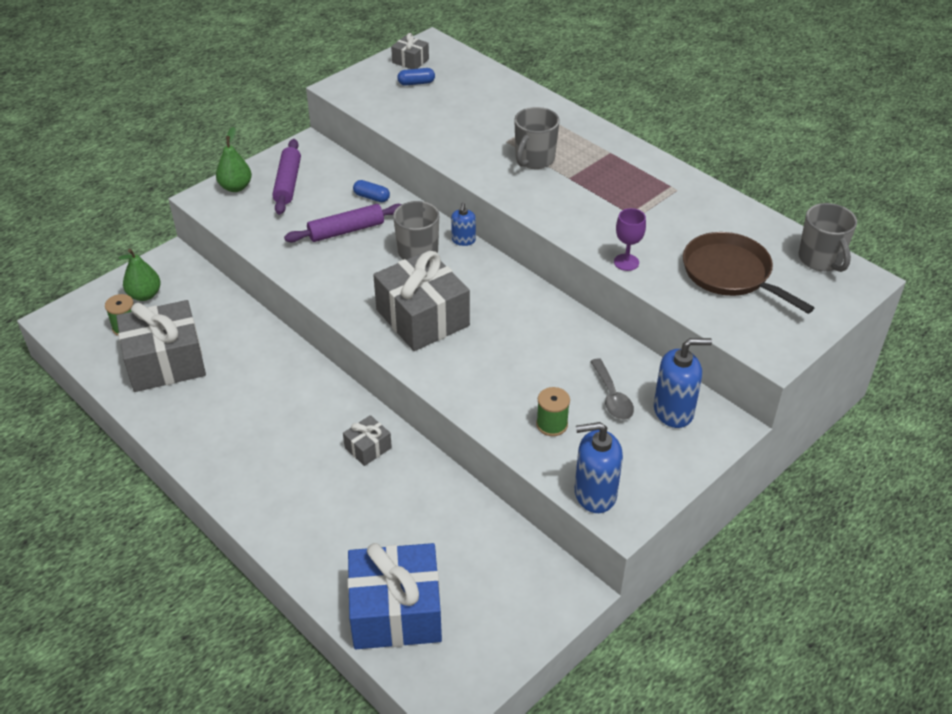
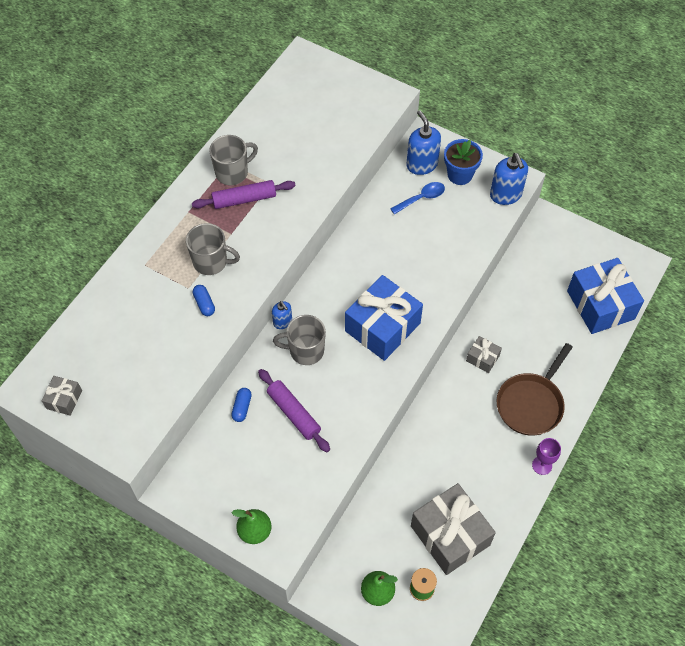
camera: 105 degrees left, 15 degrees up
purple rolling pin [272,139,301,215] -> purple rolling pin moved to [192,180,296,209]
grey gift [373,250,470,351] -> blue gift [345,275,423,361]
blue capsule [397,68,435,85] -> blue capsule moved to [193,285,215,316]
blue soap dispenser [451,202,476,246] -> blue soap dispenser turned 60 degrees clockwise [272,301,292,329]
green spool [536,387,570,436] -> none
grey spoon [590,358,634,420] -> blue spoon [390,182,445,215]
purple goblet [614,208,646,271] -> purple goblet moved to [532,438,561,475]
brown pan [683,232,814,314] -> brown pan moved to [497,343,573,436]
grey mug [798,203,857,272] -> grey mug moved to [209,135,258,185]
none -> blue flower pot [444,139,483,185]

